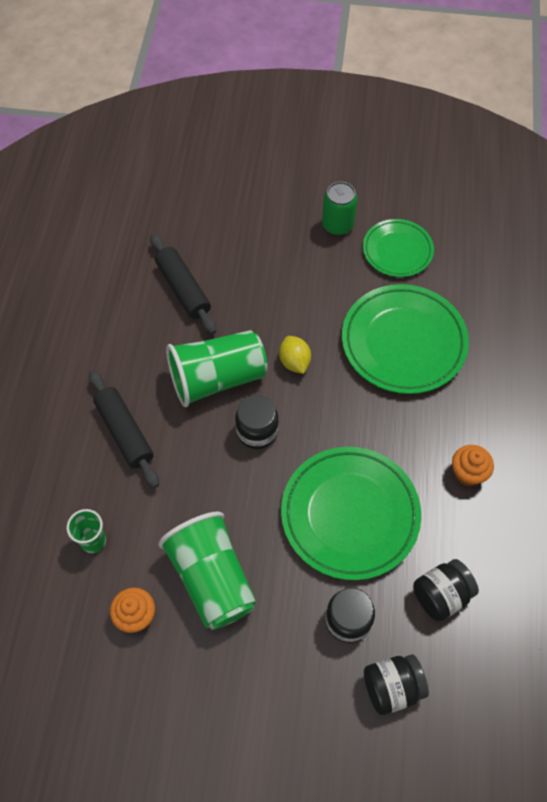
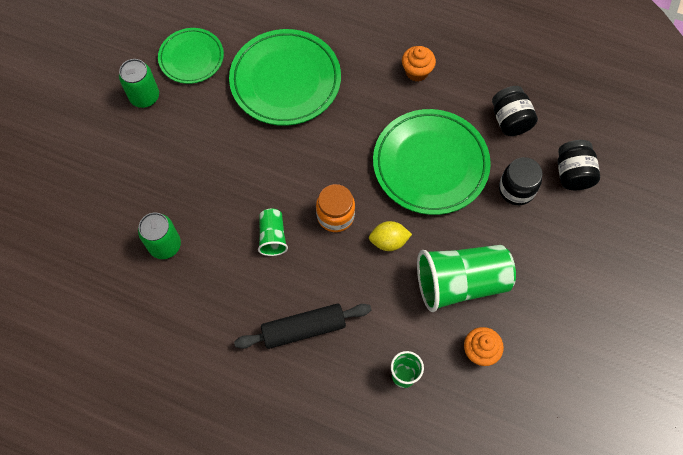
camera: 75 degrees left, 5 degrees up
black rolling pin [150,234,217,334] -> green can [138,213,181,259]
green cup [166,330,268,407] -> green cup [258,209,288,256], size x0.50
black jar [235,395,279,449] -> orange jar [316,184,355,232]
yellow lemon [279,336,311,374] -> yellow lemon moved to [369,221,412,251]

